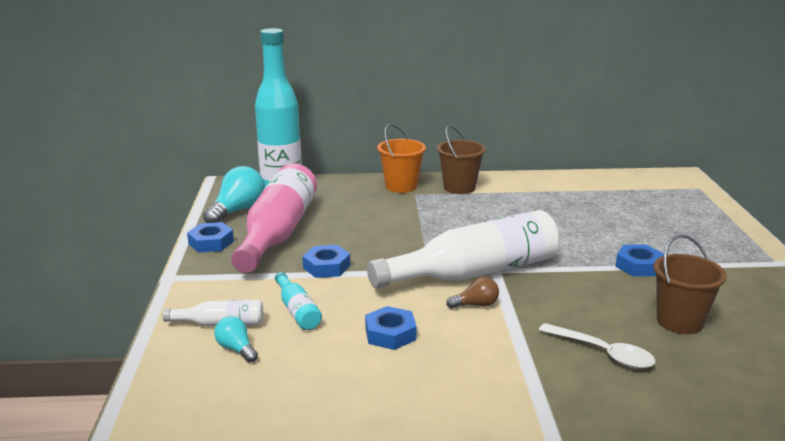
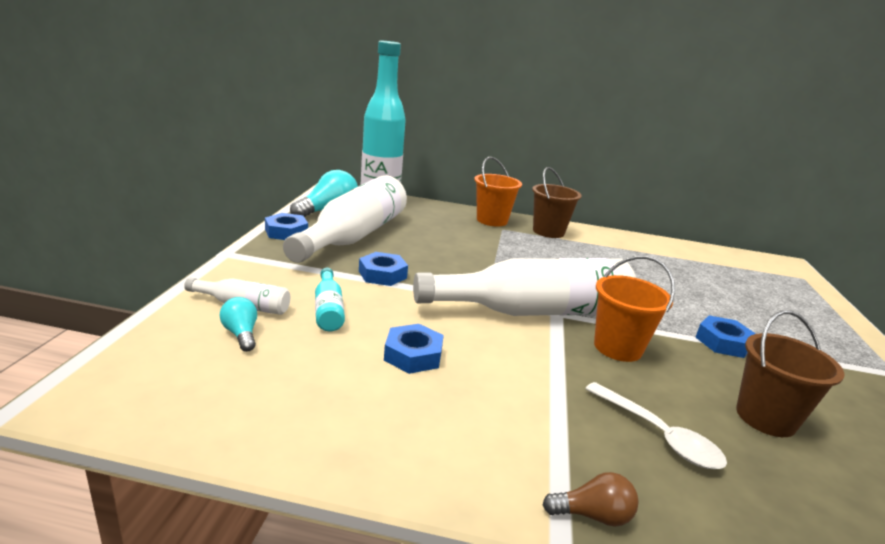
camera: 10 degrees right, 0 degrees up
pink bottle [231,163,317,273] -> white bottle [283,175,407,263]
brown light bulb [446,277,499,309] -> brown light bulb moved to [543,472,639,527]
none -> orange bucket [594,256,675,362]

